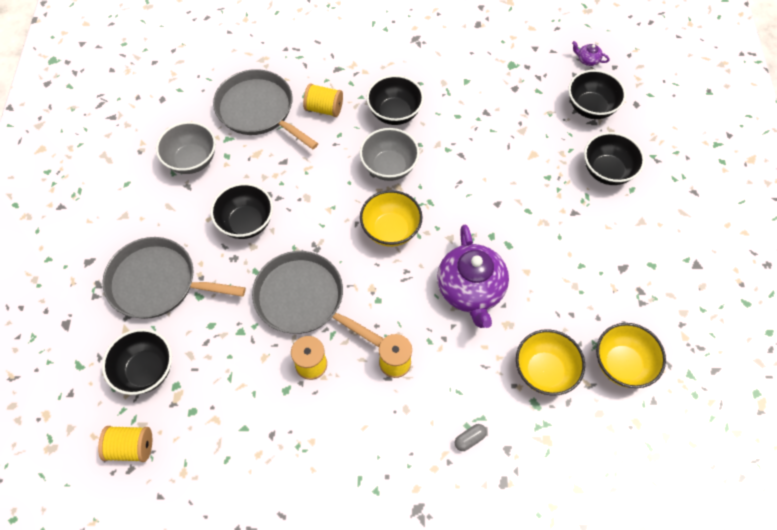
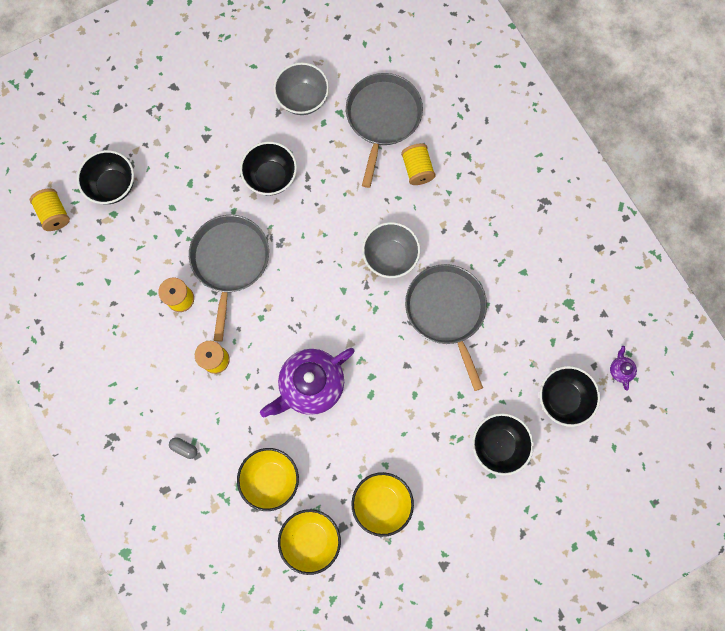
camera: 60 degrees right, 15 degrees up
grey pan [102,237,246,319] -> grey pan moved to [405,264,487,391]
yellow bowl [360,190,423,247] -> yellow bowl moved to [351,472,414,537]
black bowl [366,75,424,125] -> none

